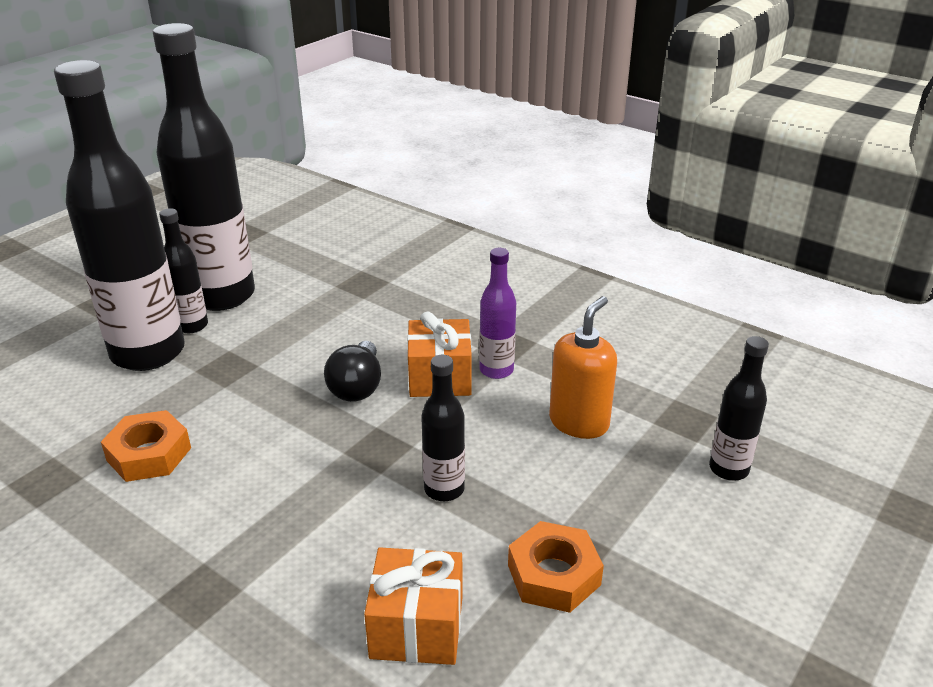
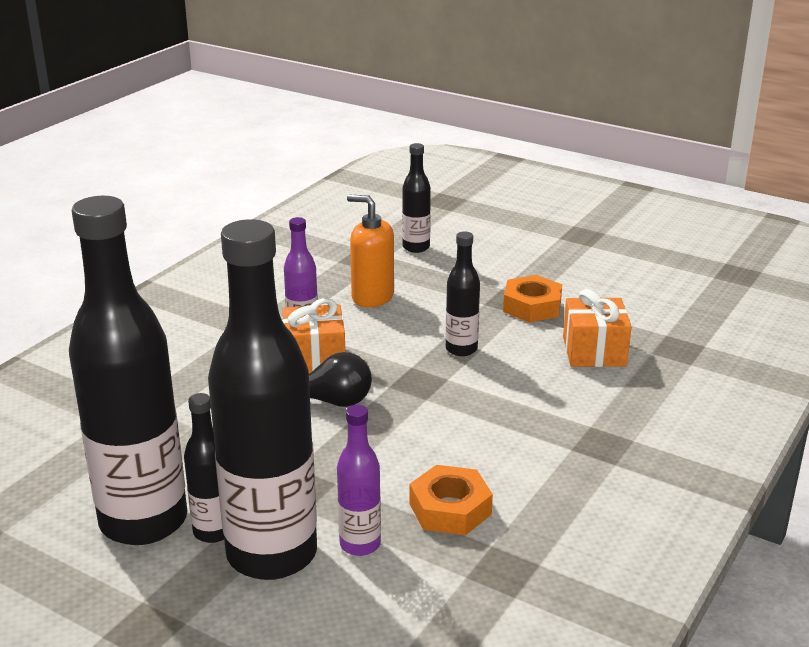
camera: 95 degrees left, 5 degrees down
none -> purple bottle [337,404,381,556]

